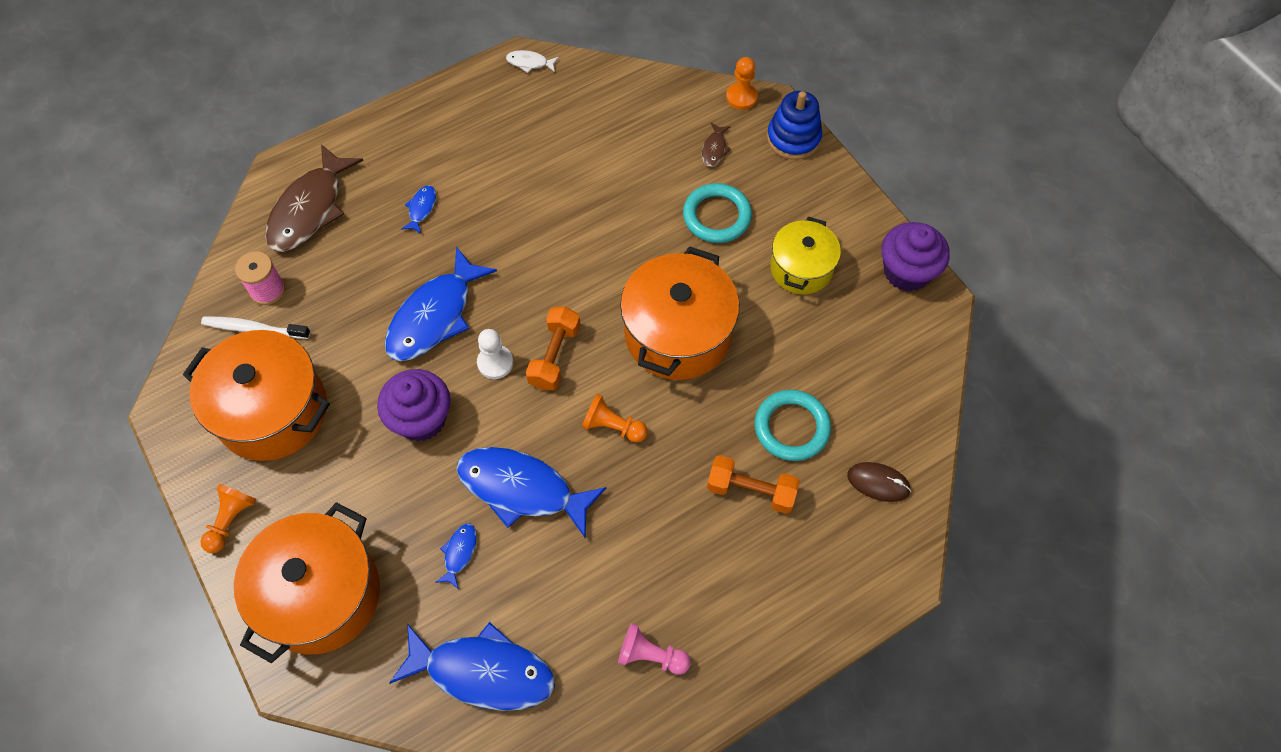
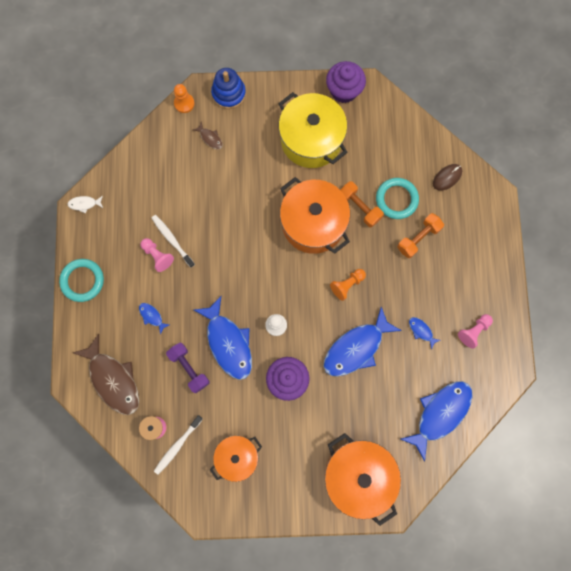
camera: 60 degrees left, 15 degrees up
orange pot [183,330,330,461] -> orange pot [210,435,262,482], size x0.61
orange pawn [200,484,256,553] -> none
blue fish [435,523,477,589] -> blue fish moved to [409,317,440,350]
white fish [506,50,559,73] -> white fish turned 45 degrees clockwise [67,196,103,214]
orange dumbbell [526,307,580,390] -> orange dumbbell moved to [341,181,384,227]
turquoise ring [683,183,752,243] -> turquoise ring moved to [59,259,104,302]
yellow pot [770,217,841,294] -> yellow pot [278,92,348,168], size x1.64
none -> pink pawn [141,238,174,272]
none -> white toothbrush [152,215,195,268]
none -> purple dumbbell [166,343,209,393]

